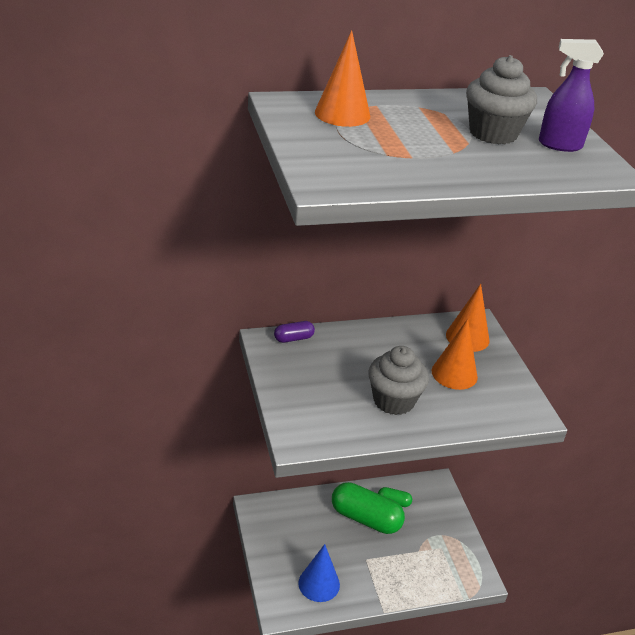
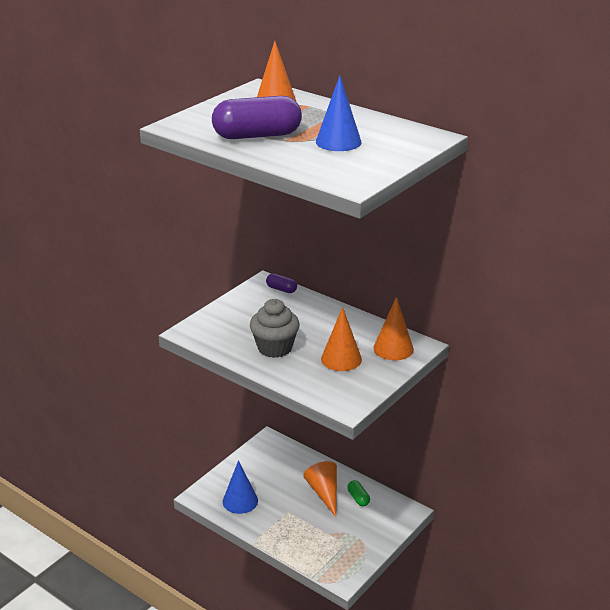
camera: 55 degrees right, 5 degrees down
green capsule [332,482,405,534] -> orange cone [303,461,337,517]
grey cupcake [466,55,537,144] -> blue cone [316,75,362,151]
purple spray bottle [539,39,604,152] -> none
none -> purple capsule [212,96,302,139]

